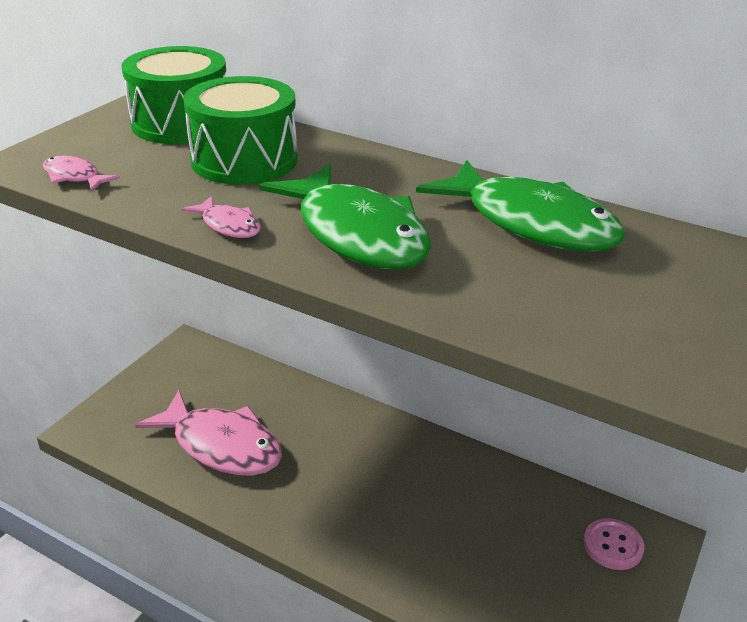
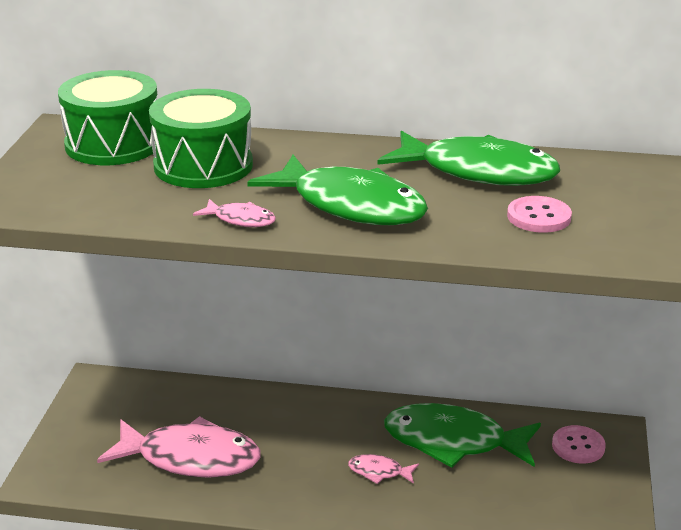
camera: 20 degrees left, 5 degrees down
pink fish [43,155,120,192] -> pink fish moved to [348,454,419,484]
none -> green fish [384,403,541,468]
none -> pink button [507,196,572,233]

